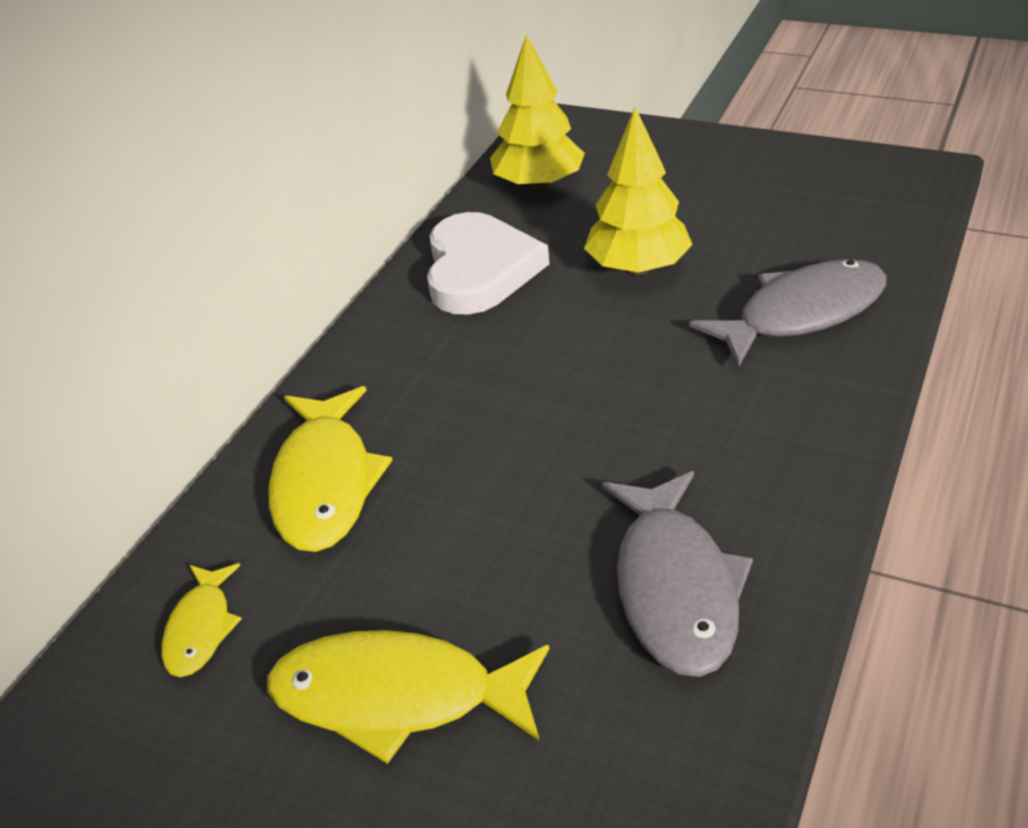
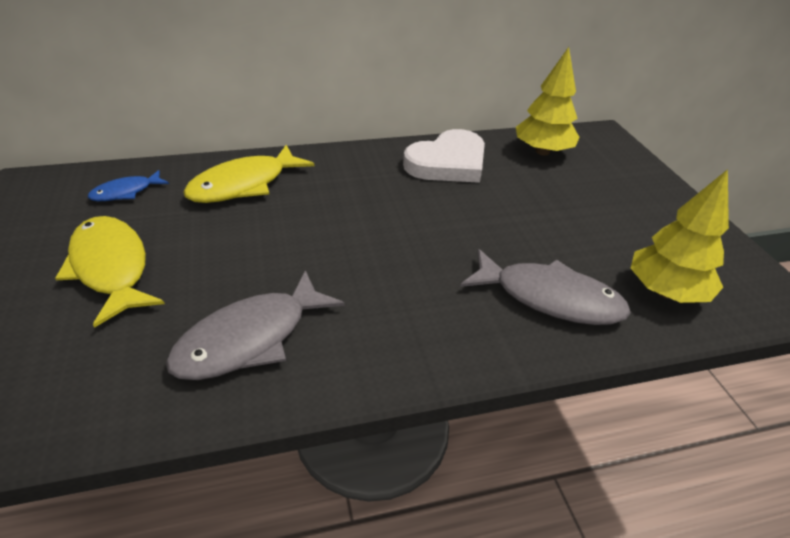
camera: 45 degrees right, 0 degrees up
yellow fish [162,563,242,677] -> blue fish [88,170,169,201]
yellow tree [584,107,693,275] -> yellow tree moved to [631,169,729,303]

